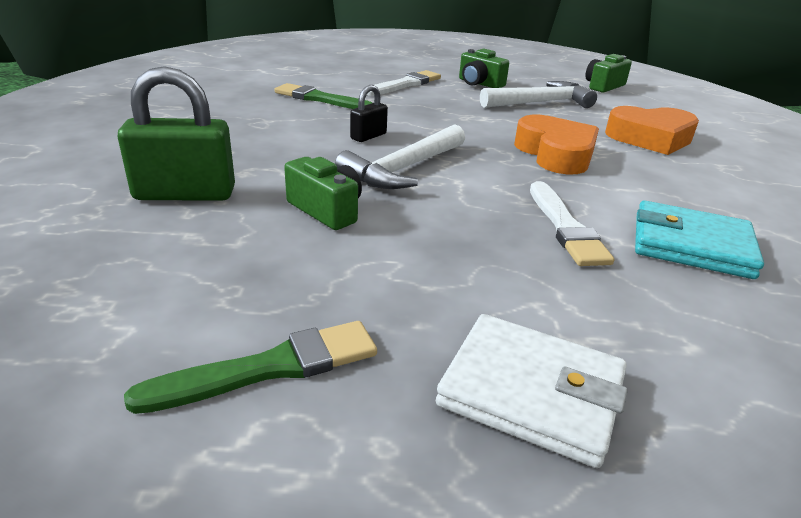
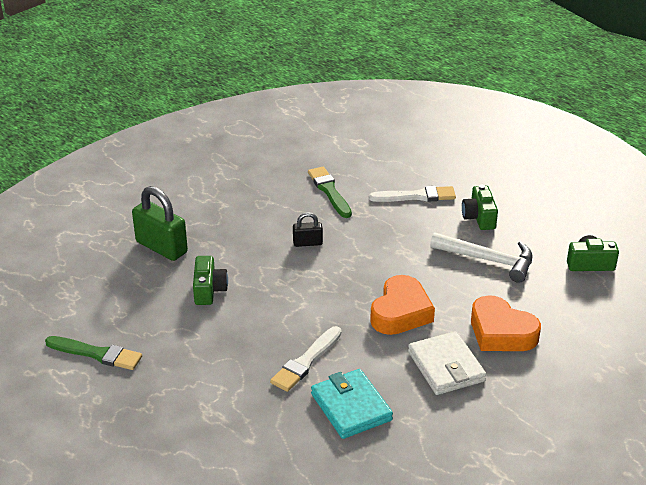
camera: 45 degrees right, 5 degrees up
white hammer [335,124,465,189] -> none
white wallet [436,314,628,468] -> white wallet moved to [408,331,486,395]

